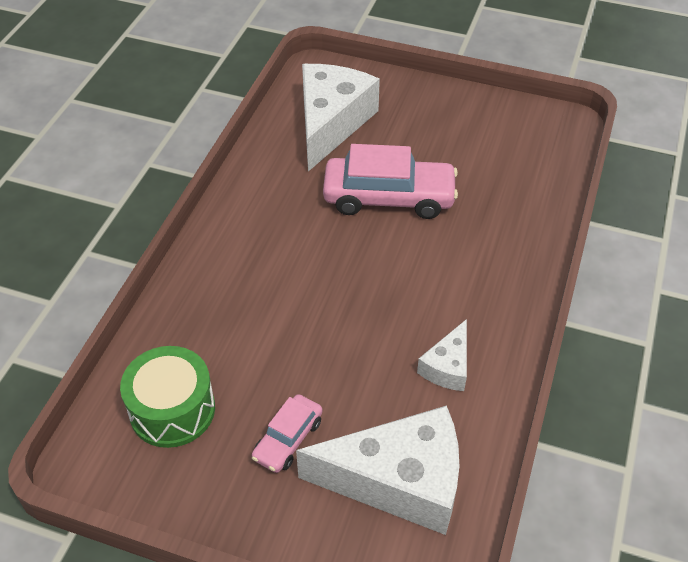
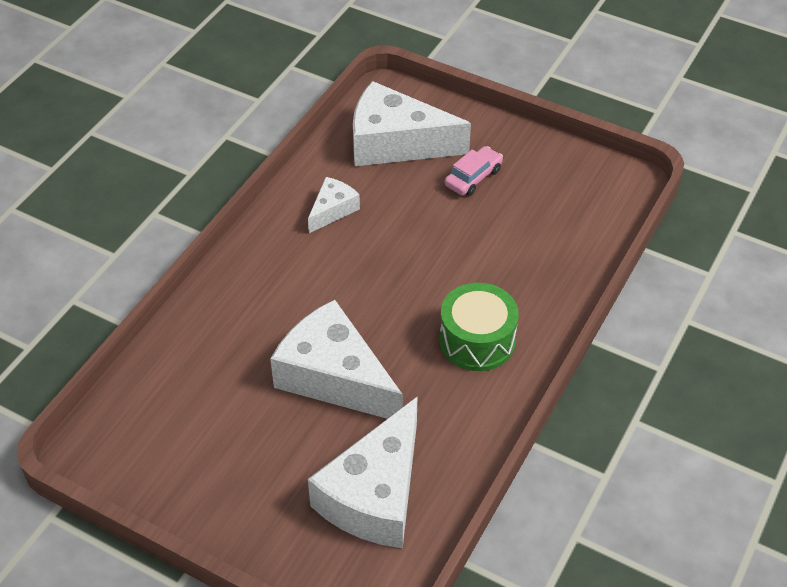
camera: 170 degrees left, 0 degrees up
green drum [120,346,215,448] -> green drum moved to [440,283,519,371]
pink car [323,144,458,219] -> white cheese [270,300,403,419]

